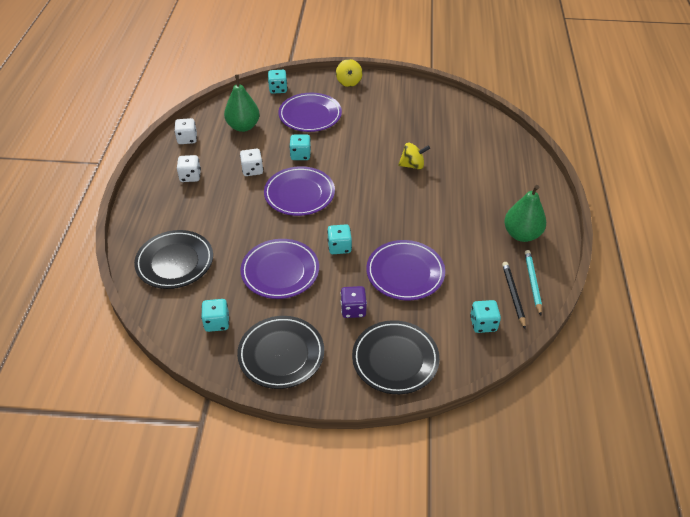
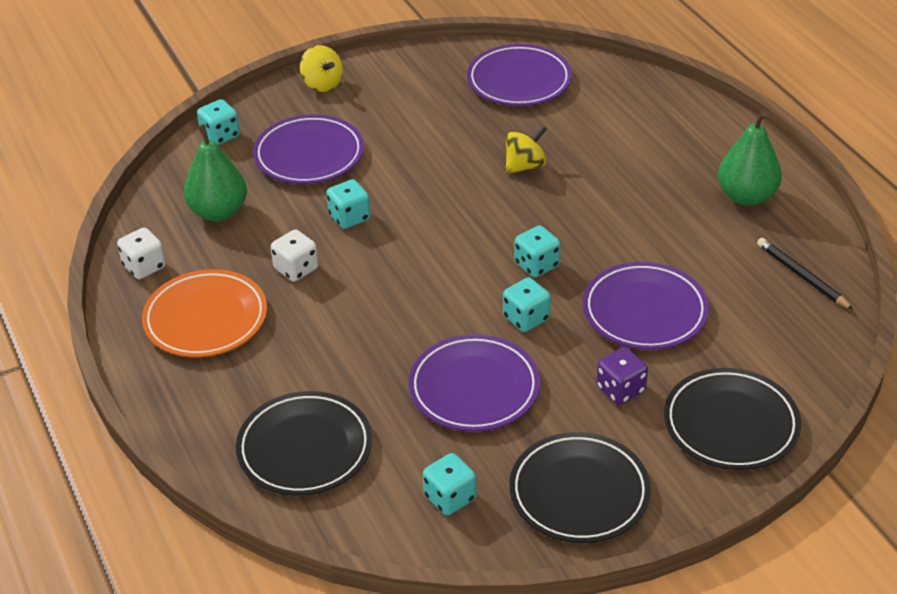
camera: 30 degrees left, 5 degrees down
white dice [177,155,201,182] -> orange plate [142,269,267,357]
purple plate [264,166,335,216] -> purple plate moved to [467,44,572,106]
turquoise dice [470,300,501,333] -> turquoise dice moved to [515,225,560,278]
turquoise pencil [525,250,542,316] -> none

